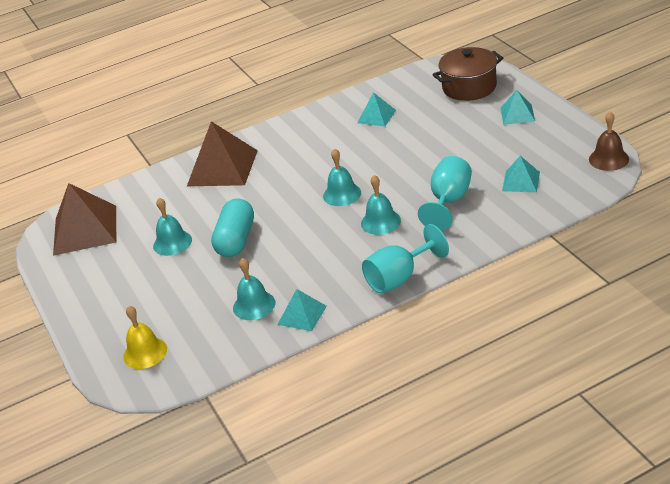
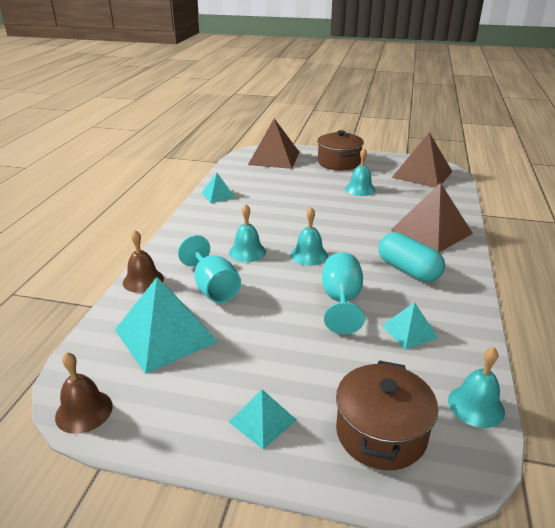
camera: 125 degrees right, 5 degrees down
yellow bell [123,306,167,369] -> brown pyramid [248,118,300,169]
turquoise capsule [211,198,254,257] -> turquoise capsule moved to [379,232,445,282]
turquoise bell [233,258,275,320] -> turquoise bell moved to [448,347,505,428]
turquoise goblet [362,224,449,294] -> turquoise goblet moved to [322,252,365,334]
turquoise pyramid [502,156,540,192] -> turquoise pyramid [115,277,218,374], size x1.91
none -> brown bell [123,230,164,293]
none -> brown pot [317,130,364,170]

